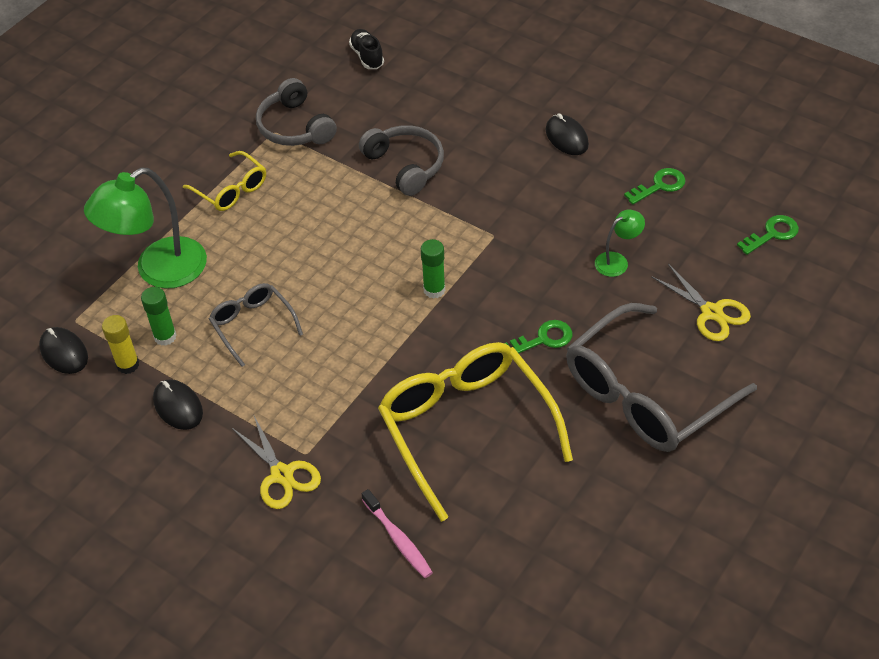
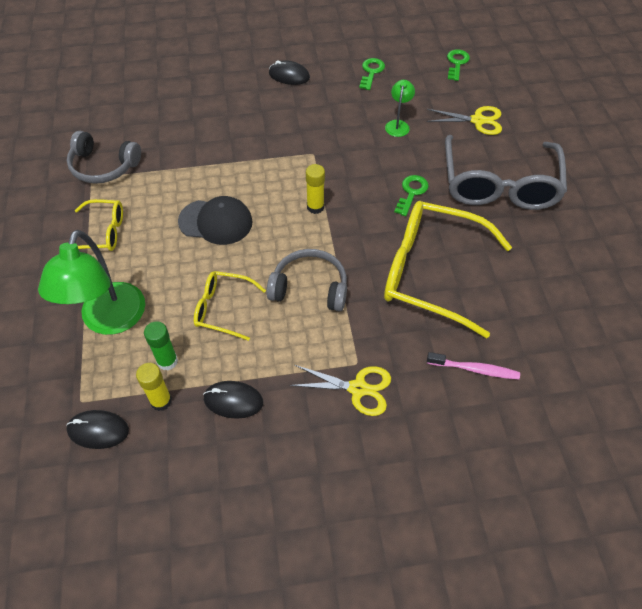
camera: 45 degrees left, 5 degrees up
grey glasses [209,283,303,367] -> yellow glasses [194,271,266,341]
black shoe [349,29,384,69] -> none
grey headphones [359,125,444,196] -> grey headphones moved to [266,249,347,312]
green glue stick [421,239,445,299] -> yellow glue stick [306,164,325,214]
none -> black cap [178,196,253,245]

